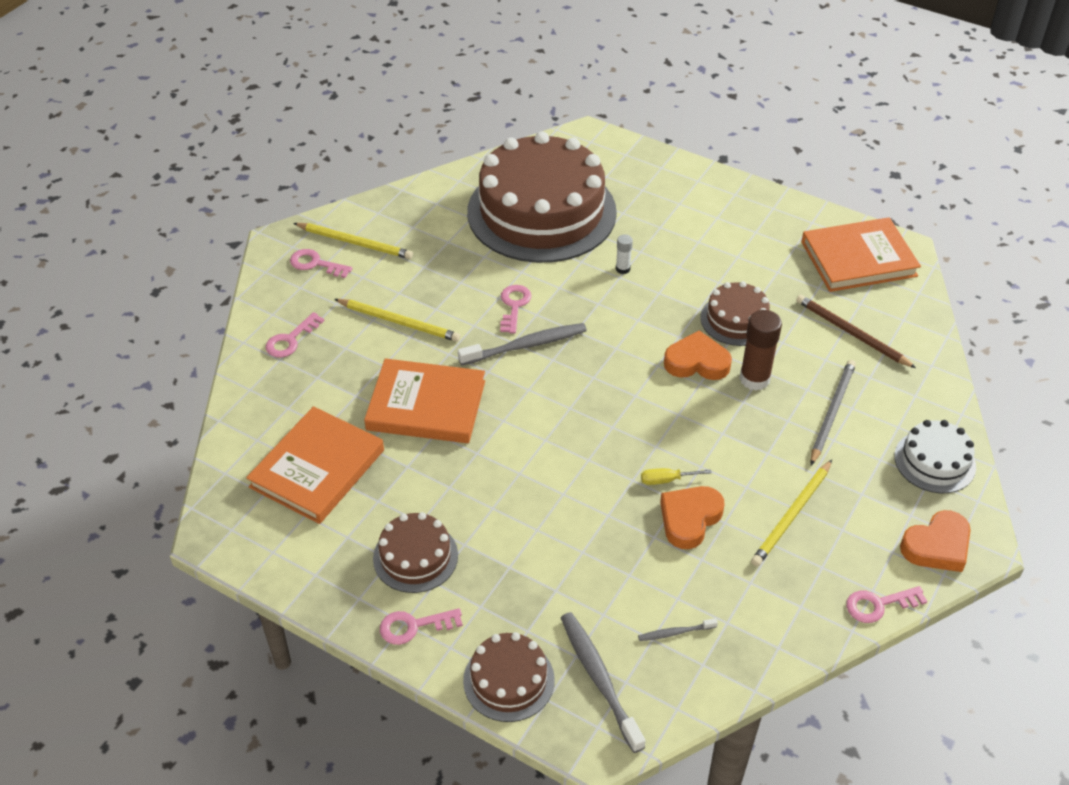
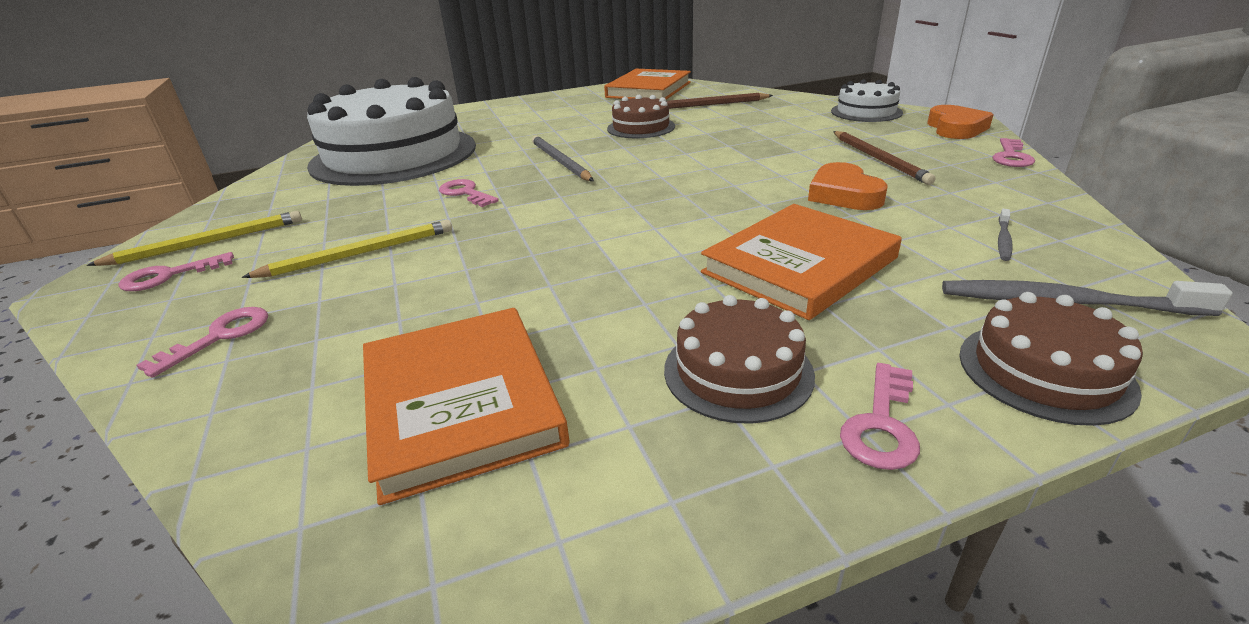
camera: 50 degrees left, 15 degrees down
pink key [266,312,325,358] -> pink key turned 135 degrees counterclockwise [136,307,268,378]
orange book [364,358,485,443] -> orange book moved to [701,204,902,320]
grey toothbrush [458,323,587,366] -> none
brown cake [467,131,617,263] -> white cake [307,77,476,186]
white glue stick [616,234,633,274] -> none
yellow screwdriver [641,468,712,485] -> none
orange heart [664,330,732,380] -> none
brown glue stick [739,310,782,391] -> none
yellow pencil [751,460,832,567] -> brown pencil [833,131,936,185]
grey pencil [811,360,856,465] -> grey pencil moved to [532,136,594,181]

